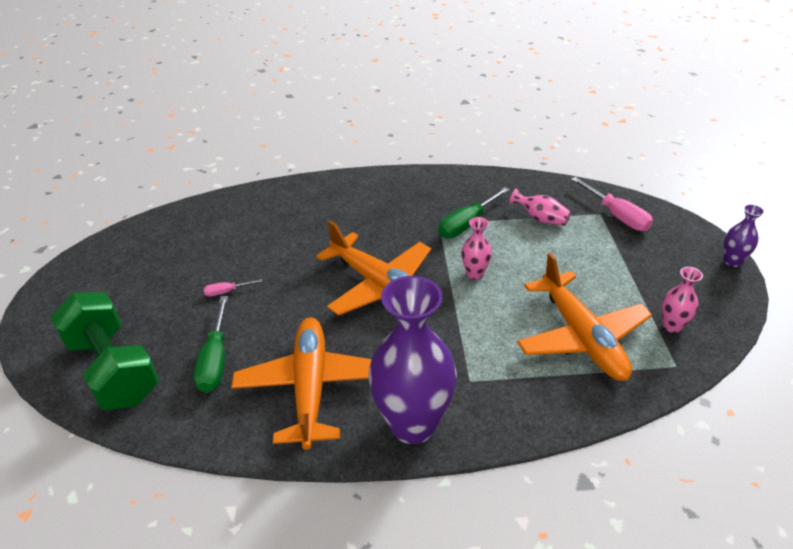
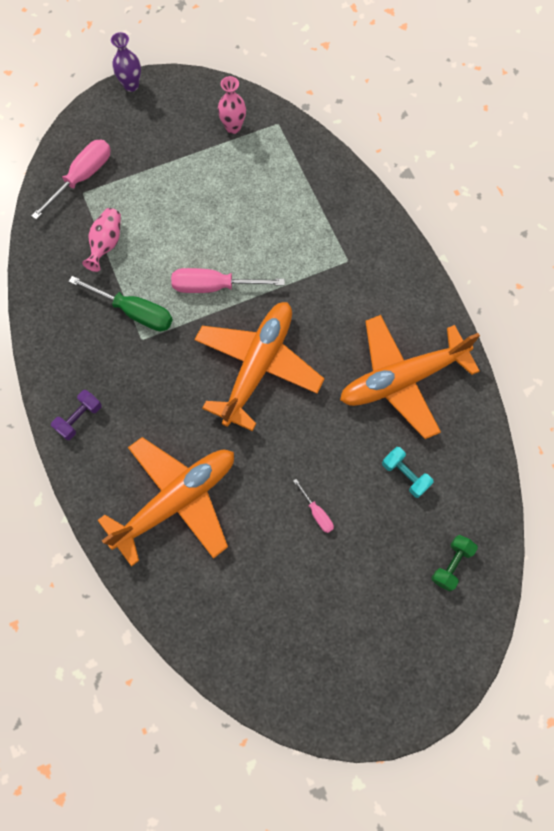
camera: 110 degrees left, 30 degrees up
green dumbbell [50,292,159,410] -> green dumbbell [432,535,478,592], size x0.41
green screwdriver [194,296,228,393] -> turquoise dumbbell [382,447,434,498]
purple vase [368,276,457,444] -> none
pink vase [461,217,492,280] -> pink screwdriver [171,268,285,293]
orange plane [517,253,652,381] -> orange plane moved to [98,437,234,566]
none -> purple dumbbell [51,390,102,440]

